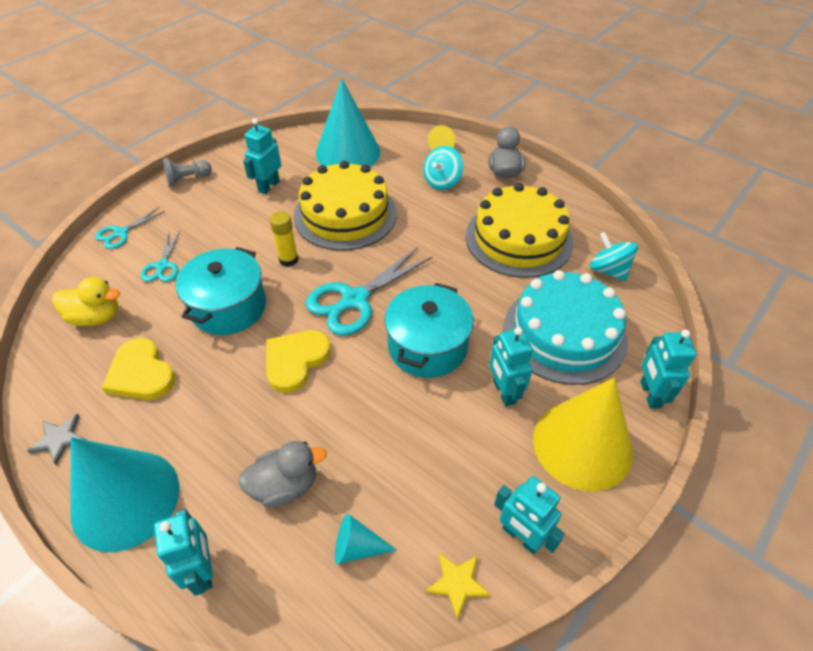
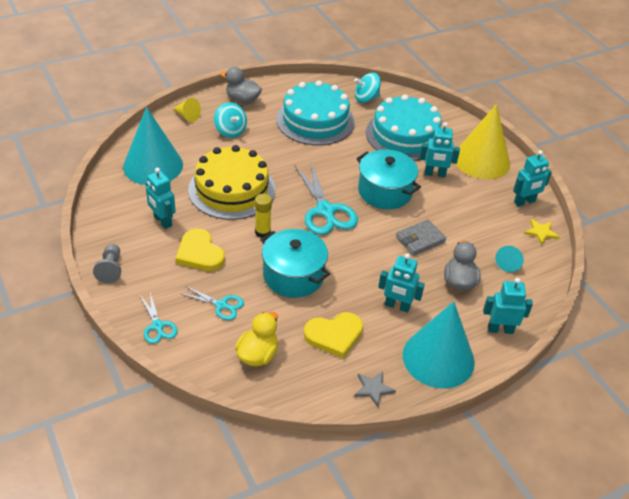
camera: 70 degrees left, 5 degrees down
yellow heart [266,330,331,393] -> yellow heart moved to [175,229,225,271]
yellow cake [466,183,573,278] -> turquoise cake [276,80,355,145]
turquoise robot [640,330,696,409] -> turquoise robot moved to [378,253,425,313]
none -> grey wallet [396,219,446,256]

